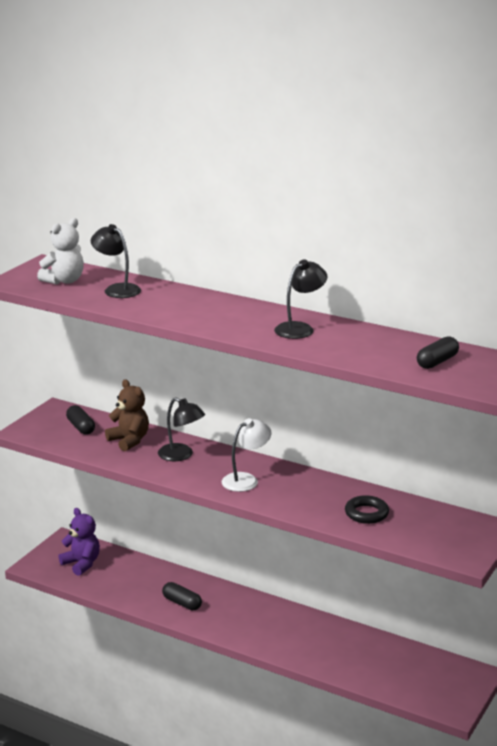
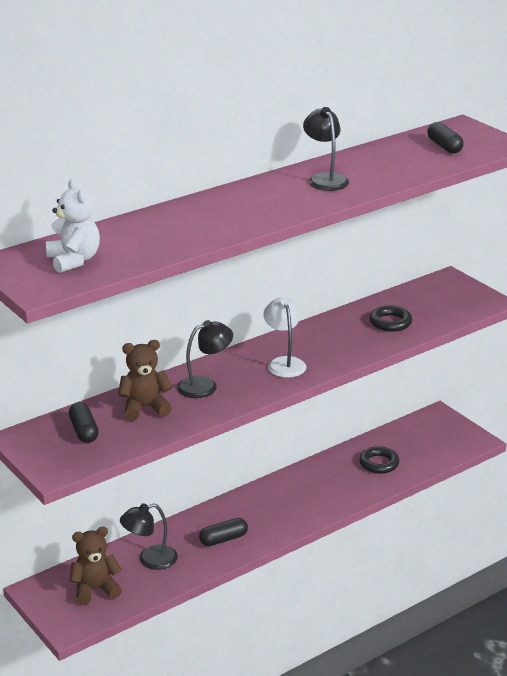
camera: 65 degrees left, 5 degrees up
purple teddy bear [58,508,100,576] -> brown teddy bear [70,527,122,605]
black capsule [66,405,95,435] -> black capsule turned 75 degrees clockwise [69,402,99,443]
black lamp [91,224,141,298] -> black lamp moved to [120,503,178,570]
none -> black ring [359,446,399,474]

